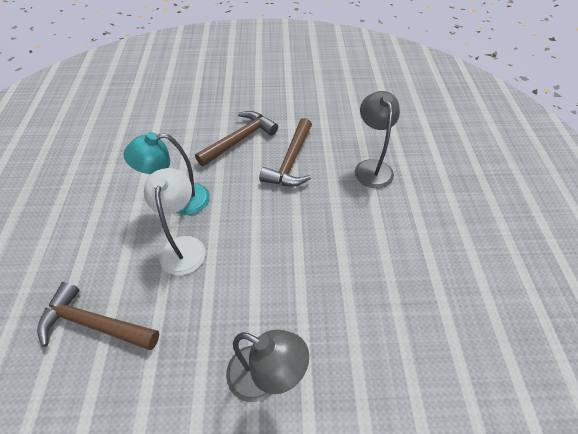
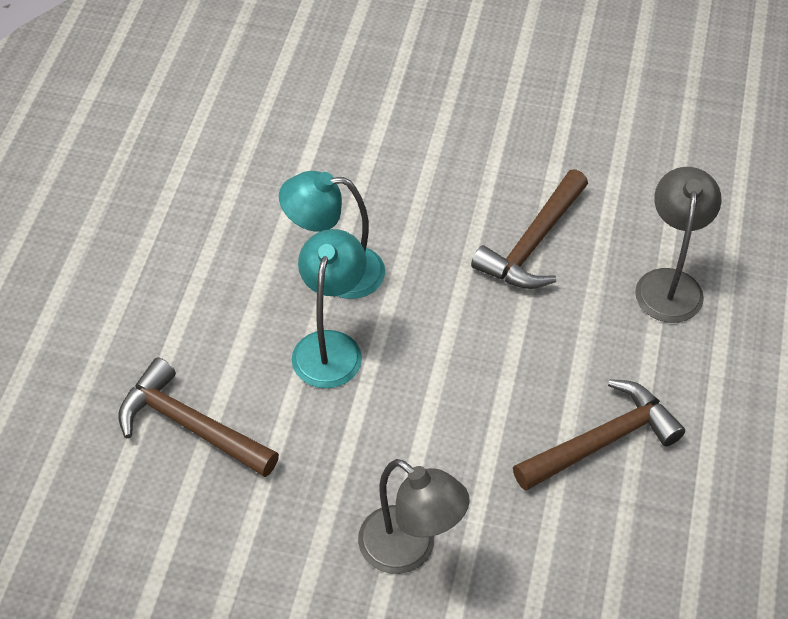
camera: 15 degrees right, 0 degrees up
white lamp [144,168,205,275] -> turquoise lamp [292,229,367,388]
brown hammer [195,111,278,166] -> brown hammer moved to [513,379,685,491]

